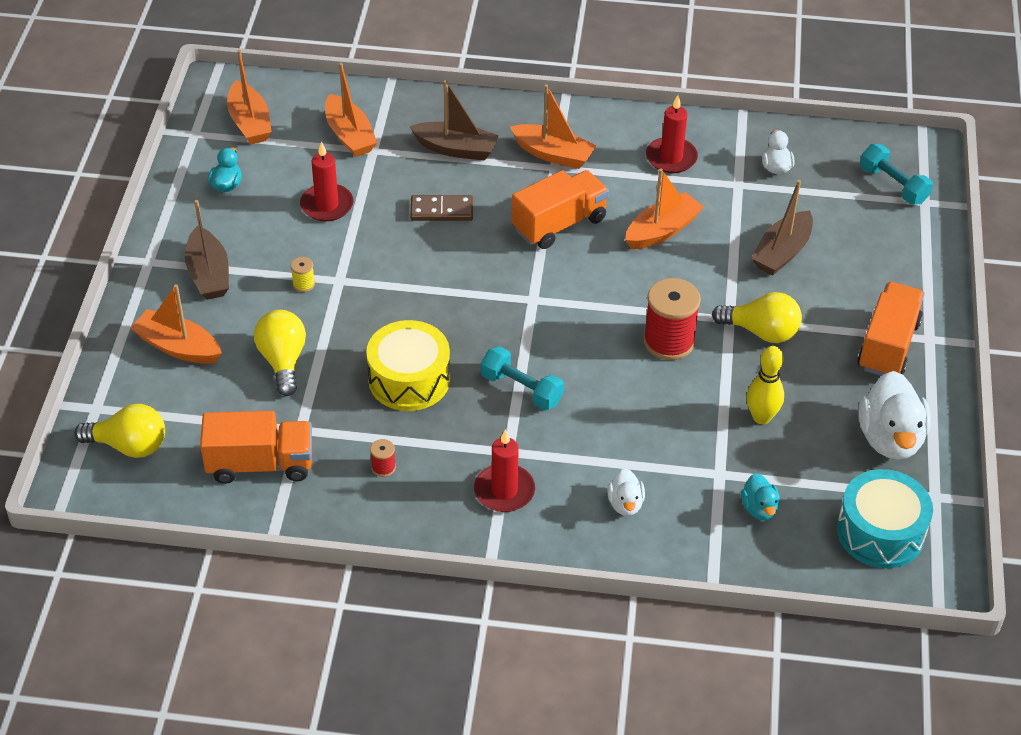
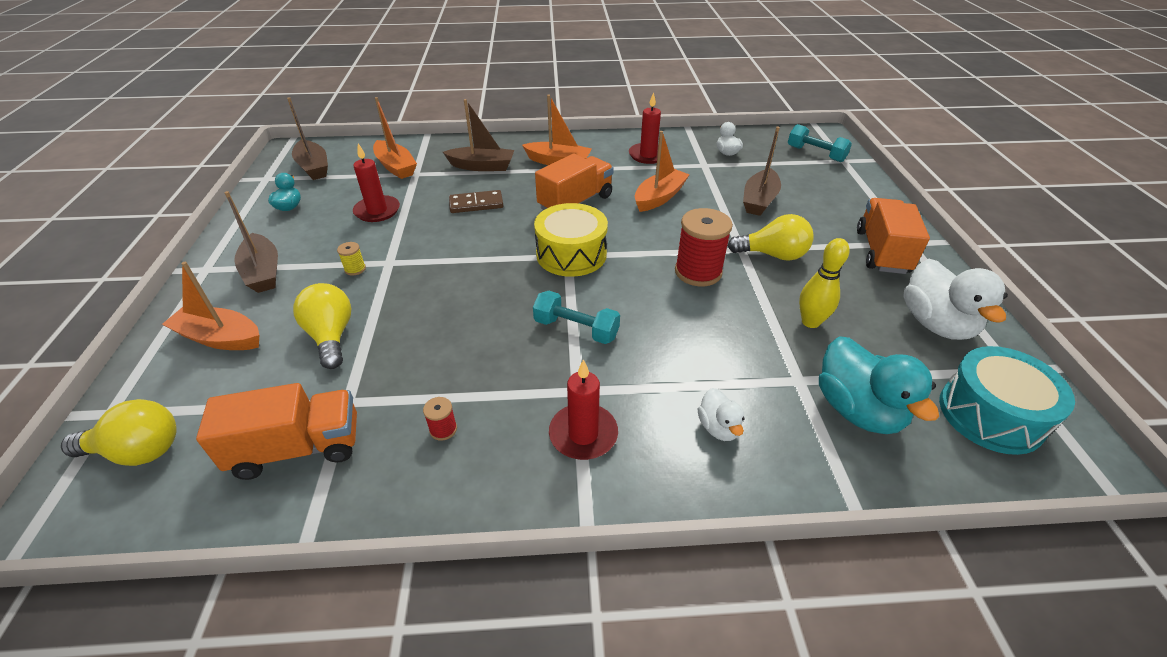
camera: 10 degrees left, 5 degrees down
orange boat [227,50,272,144] -> brown boat [287,97,328,180]
yellow drum [366,320,450,411] -> yellow drum moved to [534,203,608,277]
turquoise duck [741,473,780,521] -> turquoise duck [819,336,939,434], size x1.94

